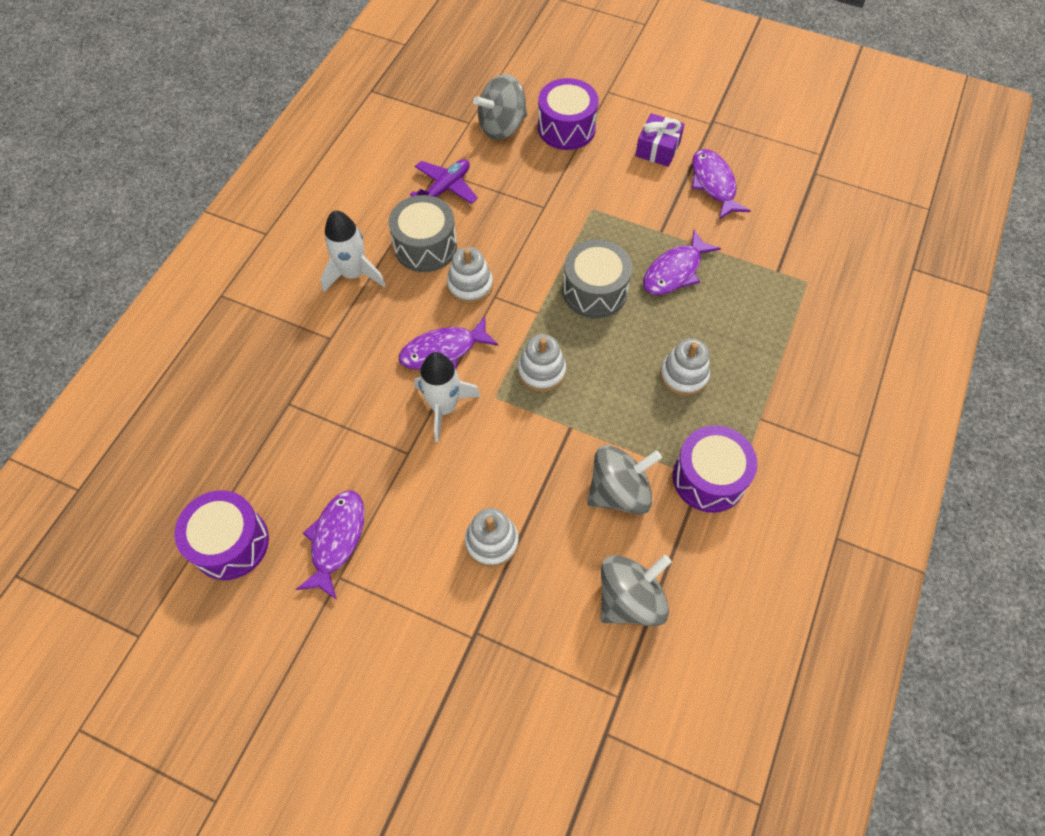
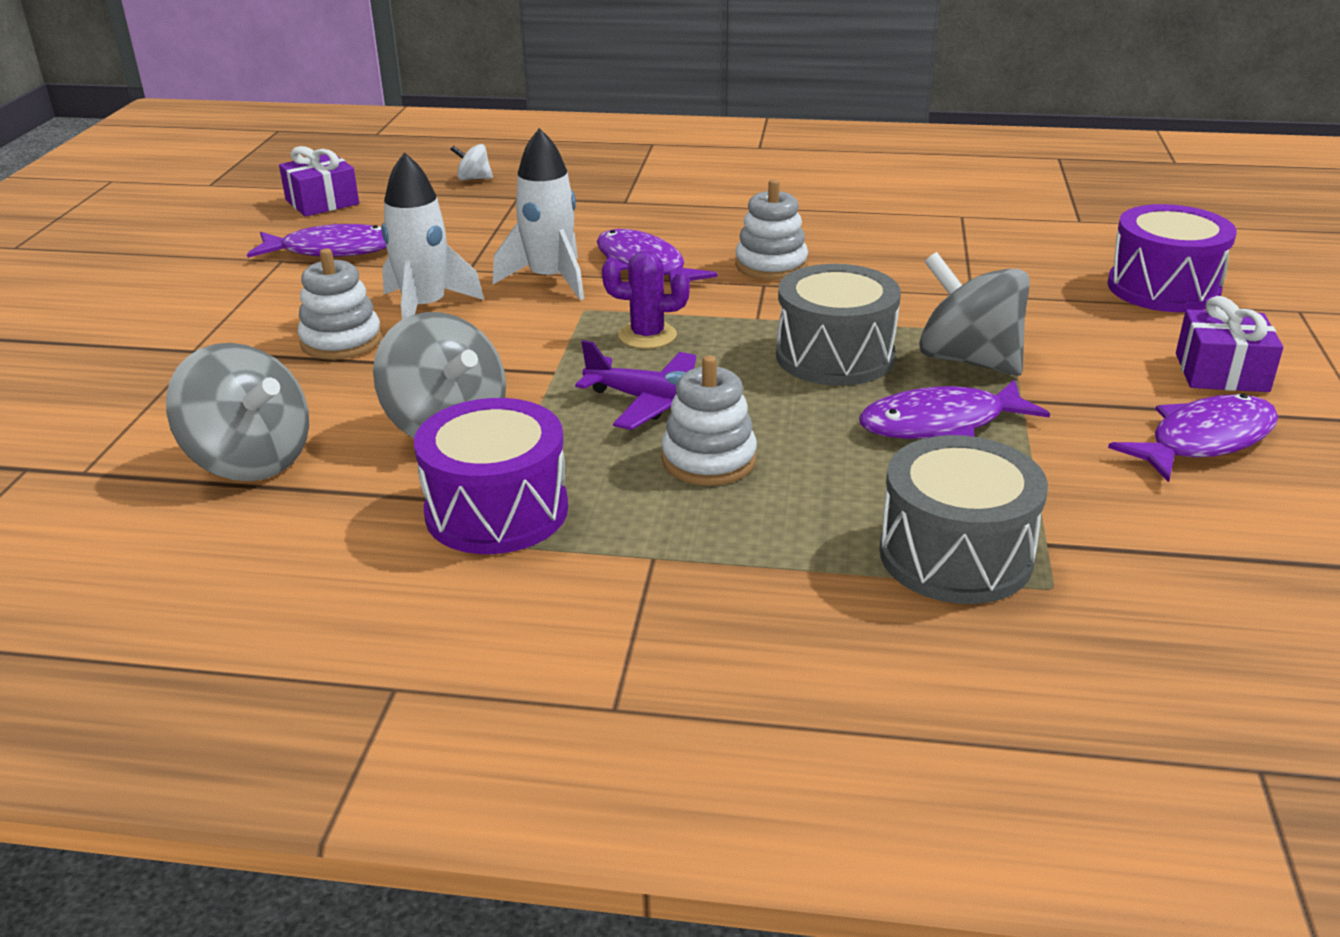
camera: 75 degrees right, 30 degrees down
purple drum [175,490,269,580] -> purple gift [279,146,359,217]
white rocket [321,210,386,292] -> white rocket moved to [381,152,484,320]
grey drum [389,195,457,272] -> grey drum moved to [880,435,1048,604]
purple plane [410,159,478,204] -> purple plane moved to [575,340,696,430]
grey spinning top [473,74,527,140] -> grey spinning top moved to [919,252,1030,376]
white stacking toy [518,334,566,392] -> purple cactus [602,250,690,349]
purple fish [643,230,721,295] -> purple fish turned 45 degrees counterclockwise [859,379,1050,439]
none -> white spinning top [450,144,493,180]

